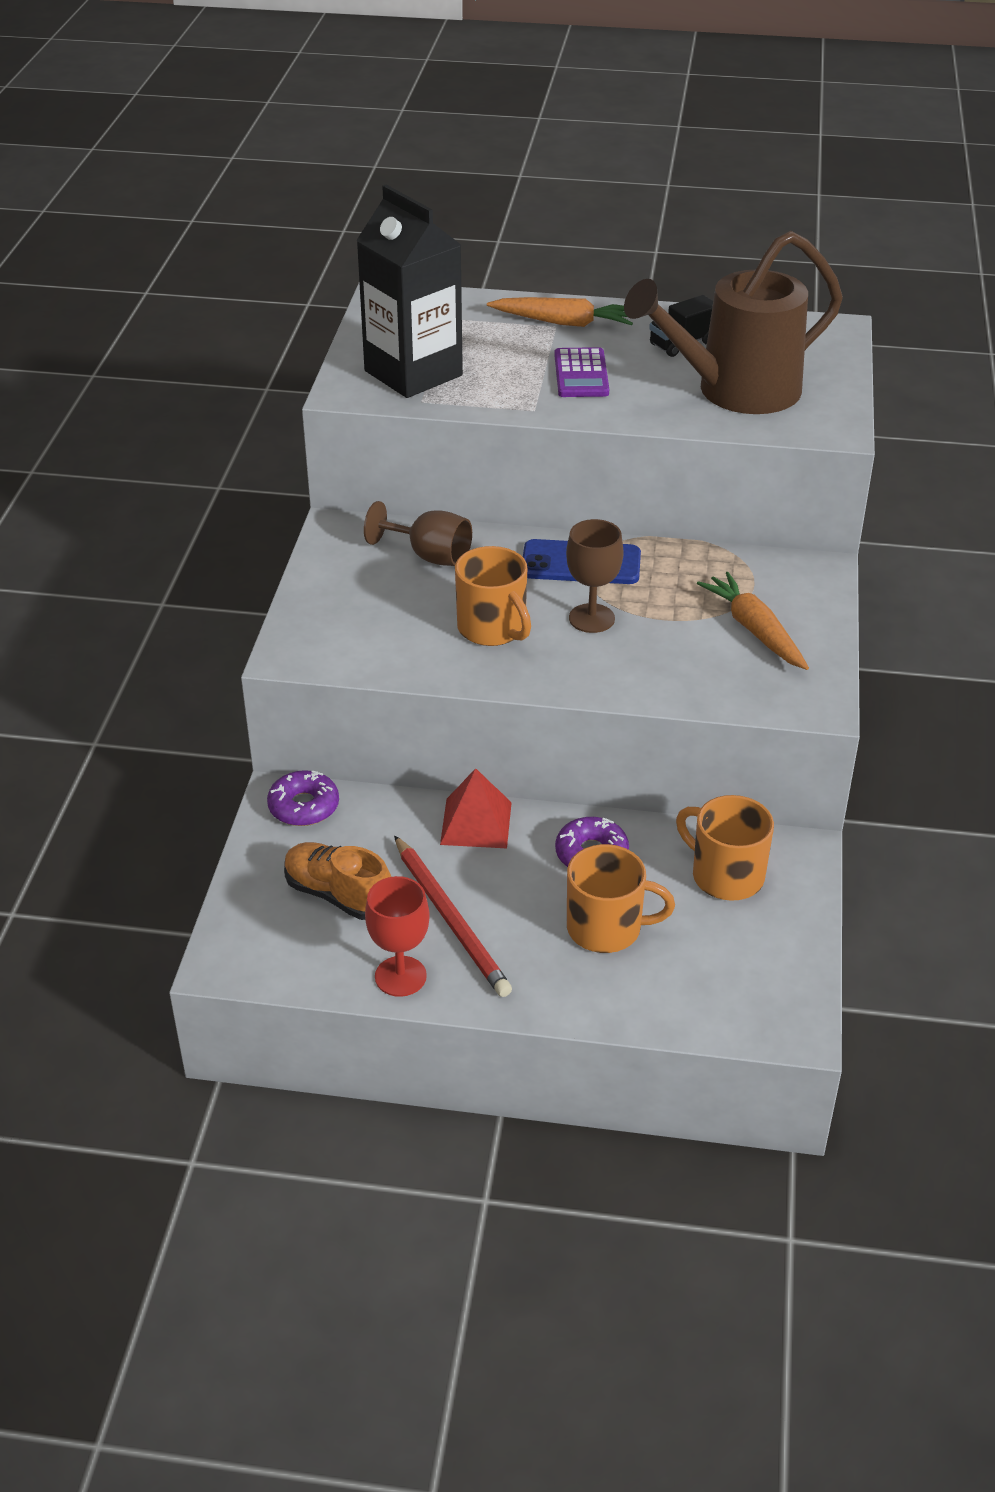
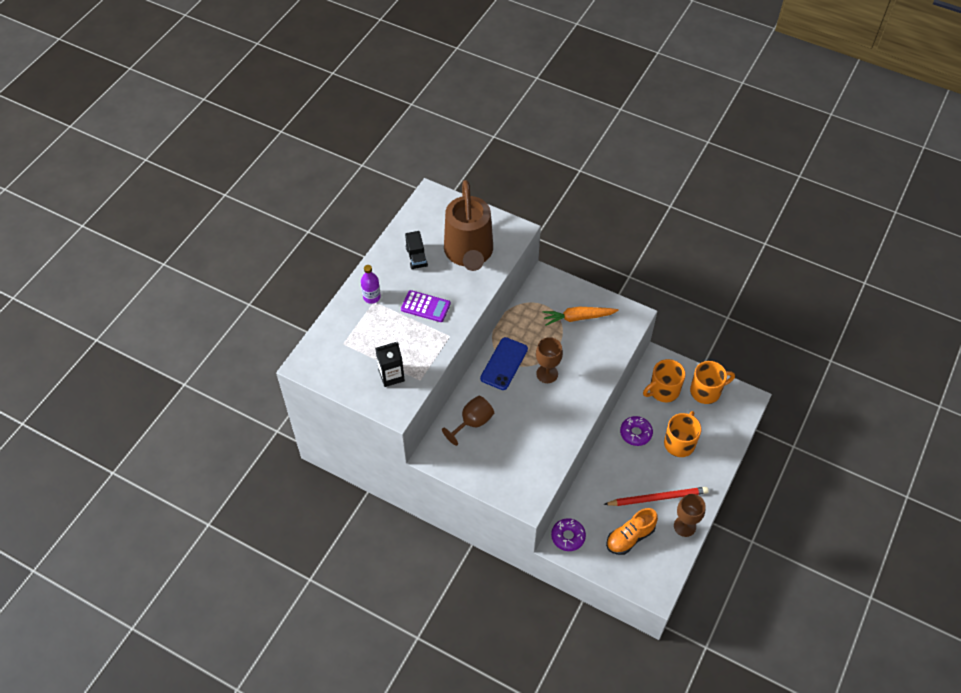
camera: 70 degrees left, 15 degrees up
black carton [356,185,463,398] -> black carton [375,342,405,387], size x0.55
red goblet [365,876,430,997] -> brown goblet [674,494,706,537]
red pyramid [440,768,512,848] -> none
orange mug [455,546,531,646] -> orange mug moved to [690,361,735,404]
orange carrot [487,297,633,327] -> purple bottle [361,265,381,304]

